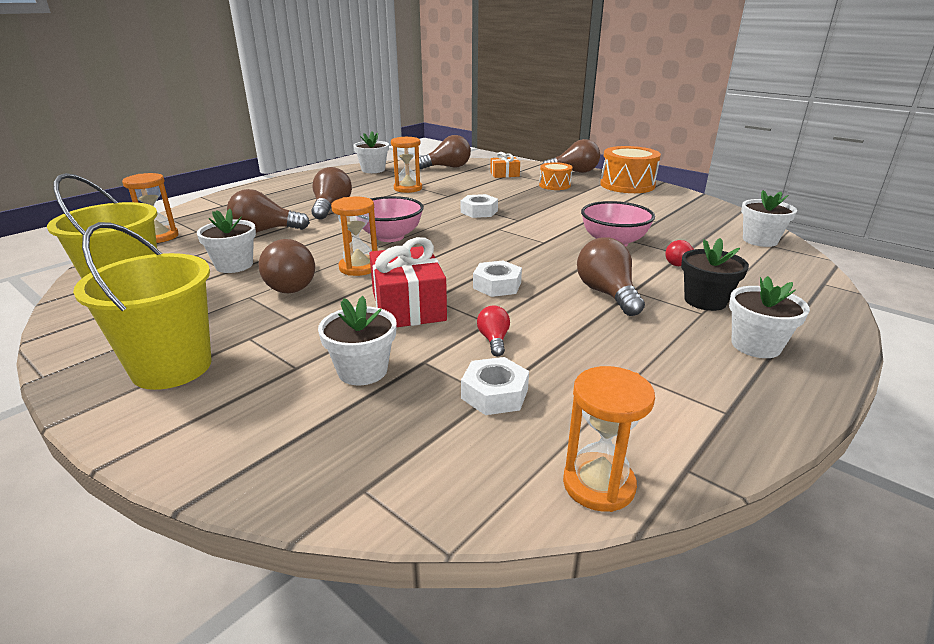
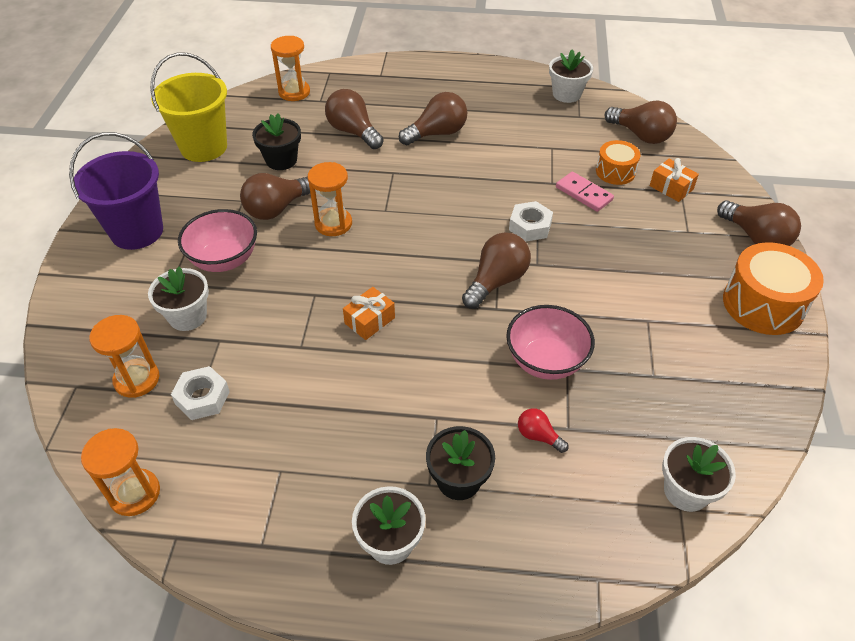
camera: 55 degrees right, 20 degrees up
yellow bucket [73,222,212,390] -> purple bucket [69,132,163,250]
white flower pot [197,208,256,273] -> black flower pot [252,114,301,170]
pink bowl [363,196,424,242] -> pink bowl moved to [178,209,257,272]
red gift [369,237,447,327] -> none
orange hourglass [391,136,422,193] -> orange hourglass moved to [89,315,159,398]
white nut [473,260,522,297] -> orange gift [343,287,395,340]
red light bulb [477,305,510,356] -> none
orange drum [539,162,572,190] -> orange drum moved to [596,140,641,185]
brown light bulb [577,237,645,316] -> brown light bulb moved to [462,232,531,309]
none -> pink domino [556,172,614,212]

